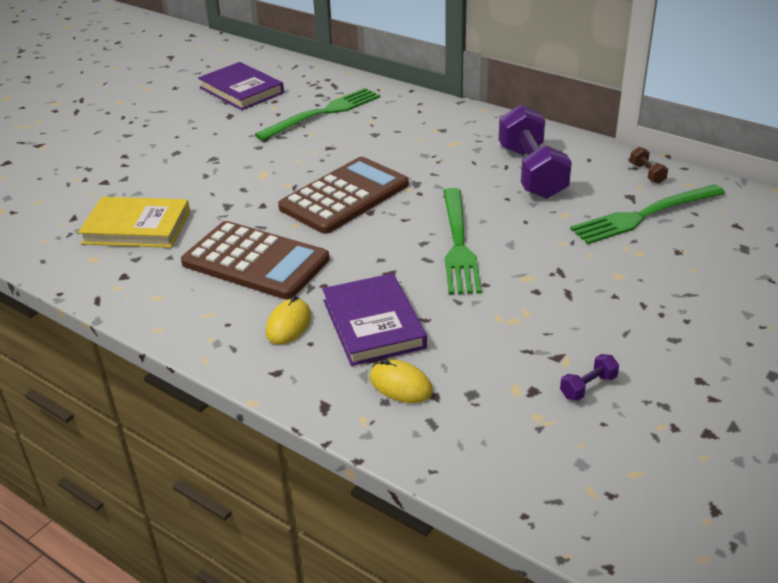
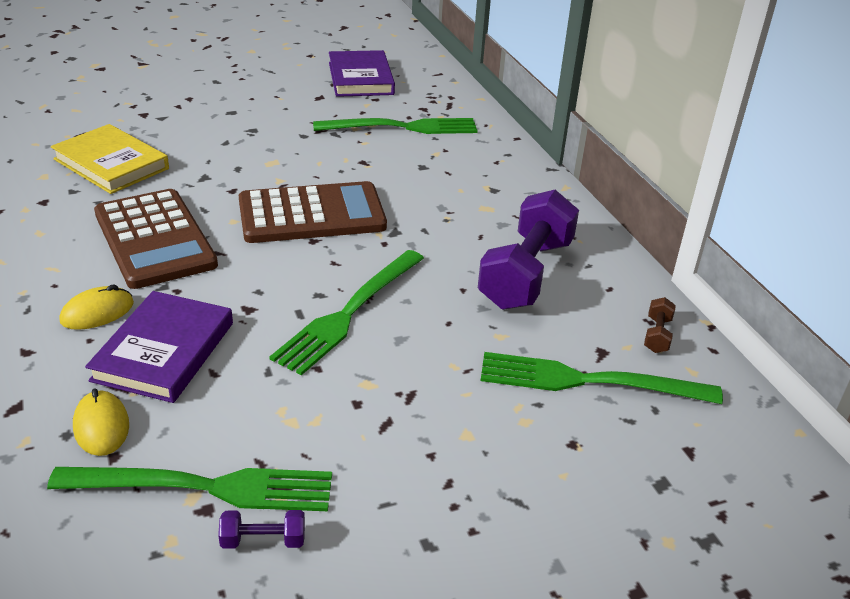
camera: 30 degrees right, 0 degrees up
none -> green fork [47,467,332,511]

